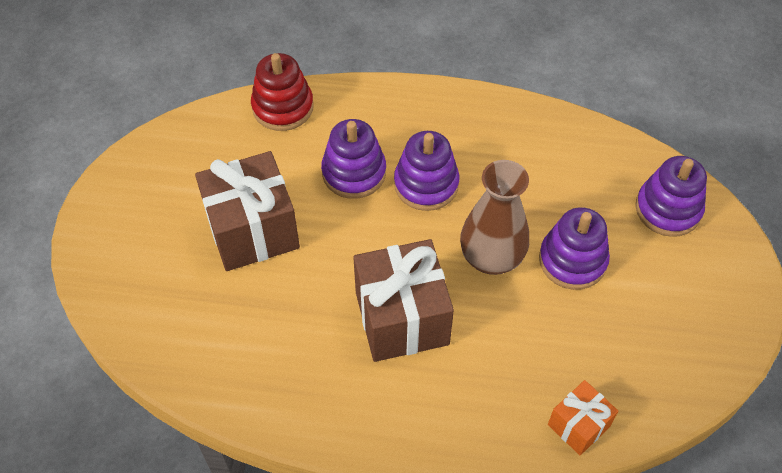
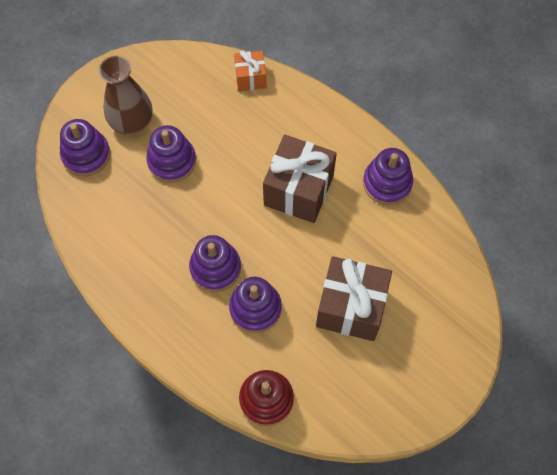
camera: 145 degrees left, 10 degrees up
brown vase [460,160,529,275] -> brown vase moved to [99,56,152,135]
none -> purple stacking toy [363,148,413,205]

